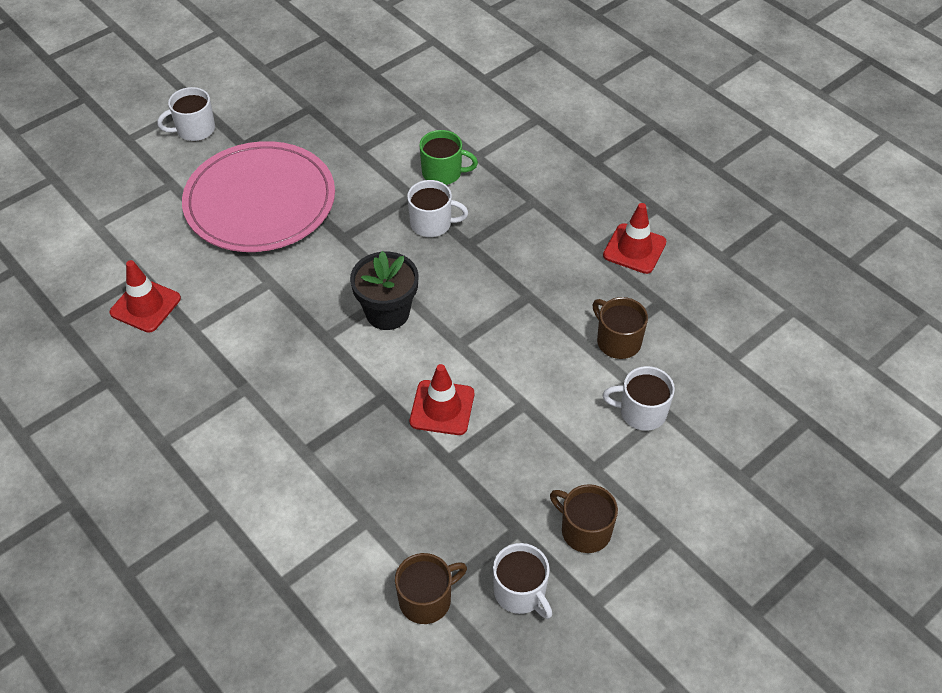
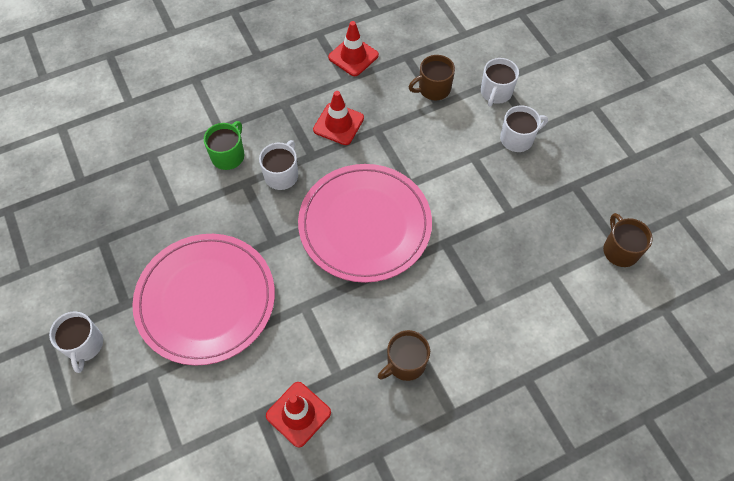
camera: 75 degrees left, 10 degrees up
black flower pot [350,251,419,330] -> pink plate [298,164,432,283]
red traffic cone [410,364,474,435] -> red traffic cone moved to [313,91,364,145]
white mug [493,543,552,619] -> white mug moved to [500,105,548,152]
brown mug [550,484,618,553] -> brown mug moved to [378,330,430,381]

